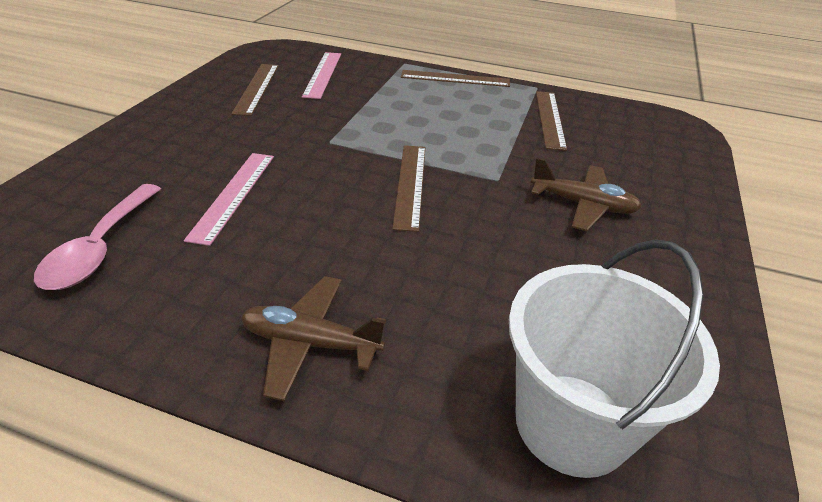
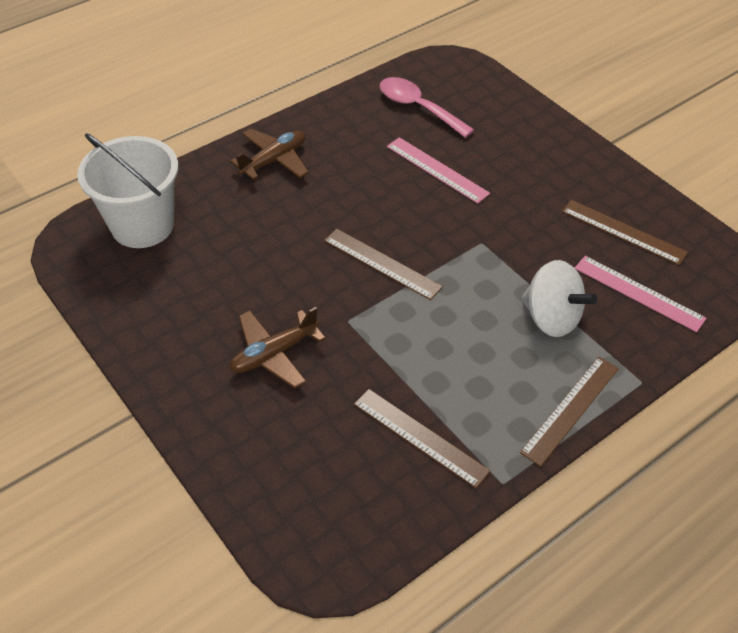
camera: 125 degrees right, 10 degrees up
none -> white spinning top [521,260,597,337]

